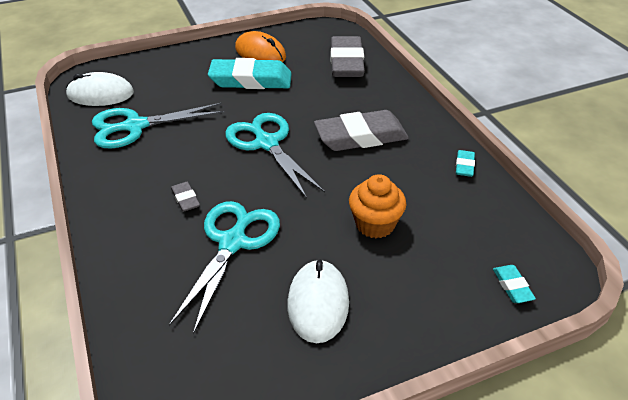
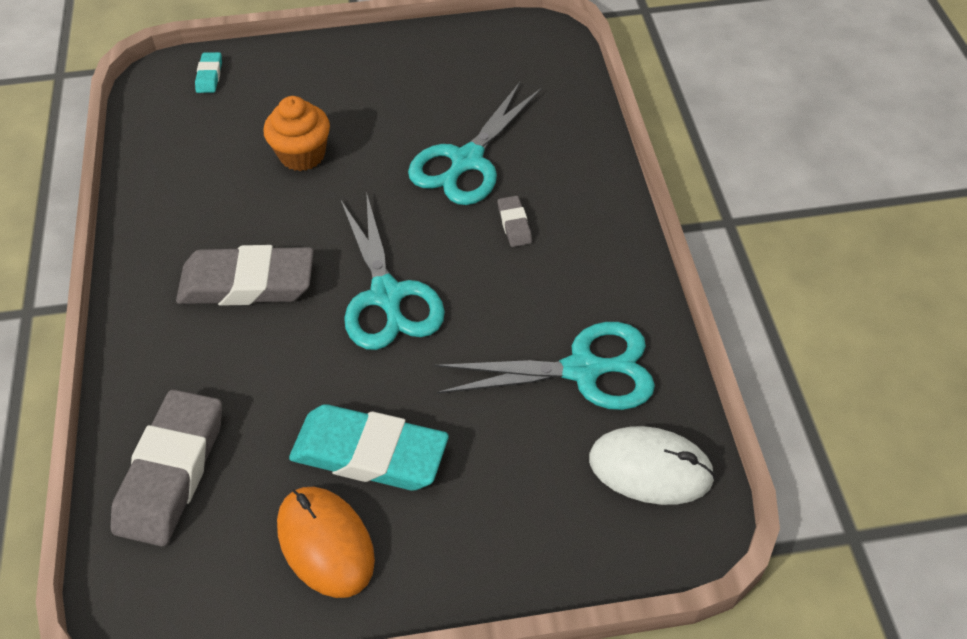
camera: 165 degrees left, 10 degrees up
white mouse [287,259,349,343] -> none
turquoise eraser [456,150,475,177] -> none

